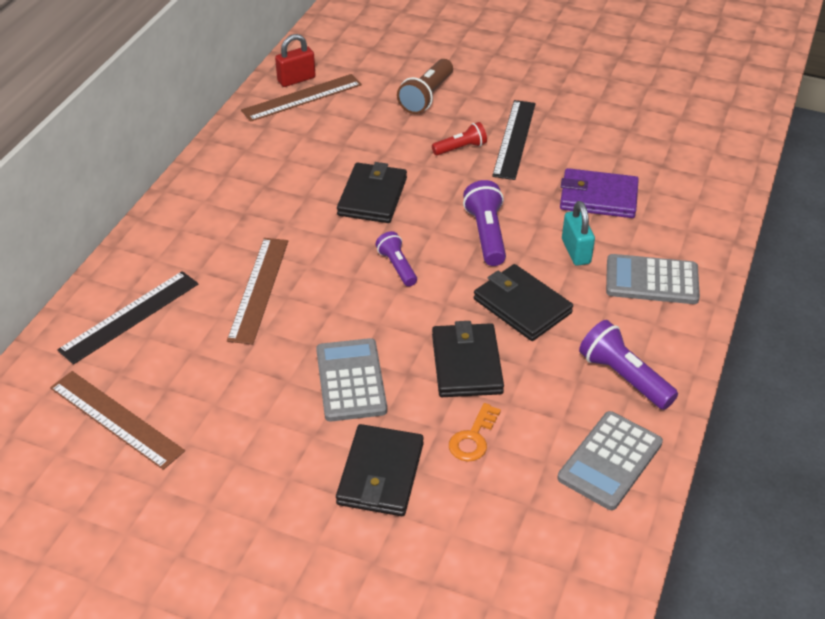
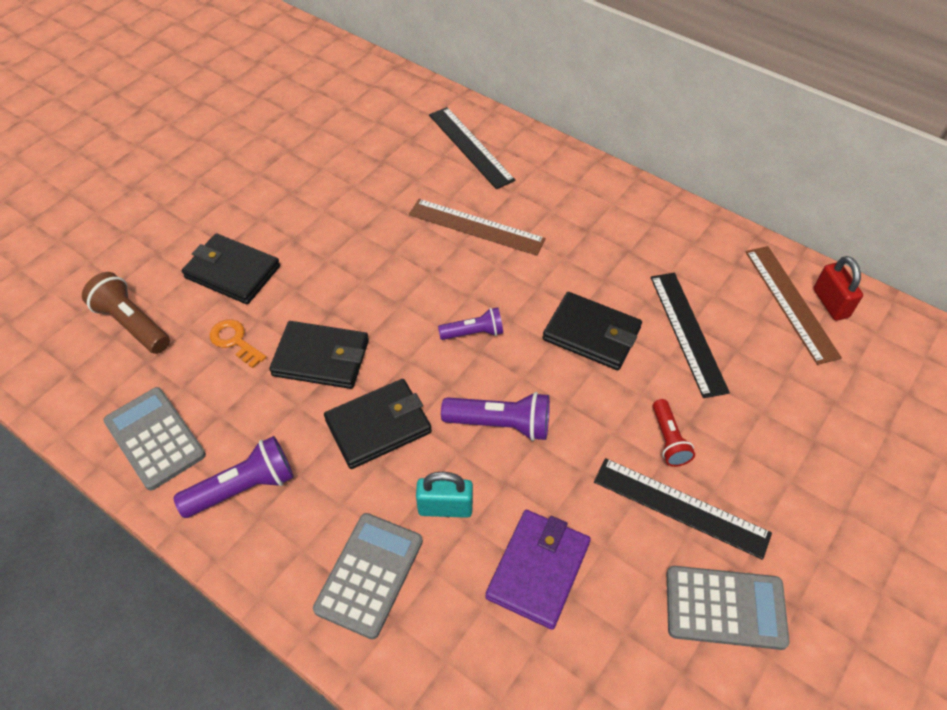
camera: 105 degrees right, 10 degrees up
brown ruler [50,371,185,470] -> none
grey calculator [316,338,387,421] -> grey calculator moved to [667,566,790,650]
brown flashlight [397,59,453,114] -> brown flashlight moved to [82,272,170,354]
none -> black ruler [651,273,730,398]

